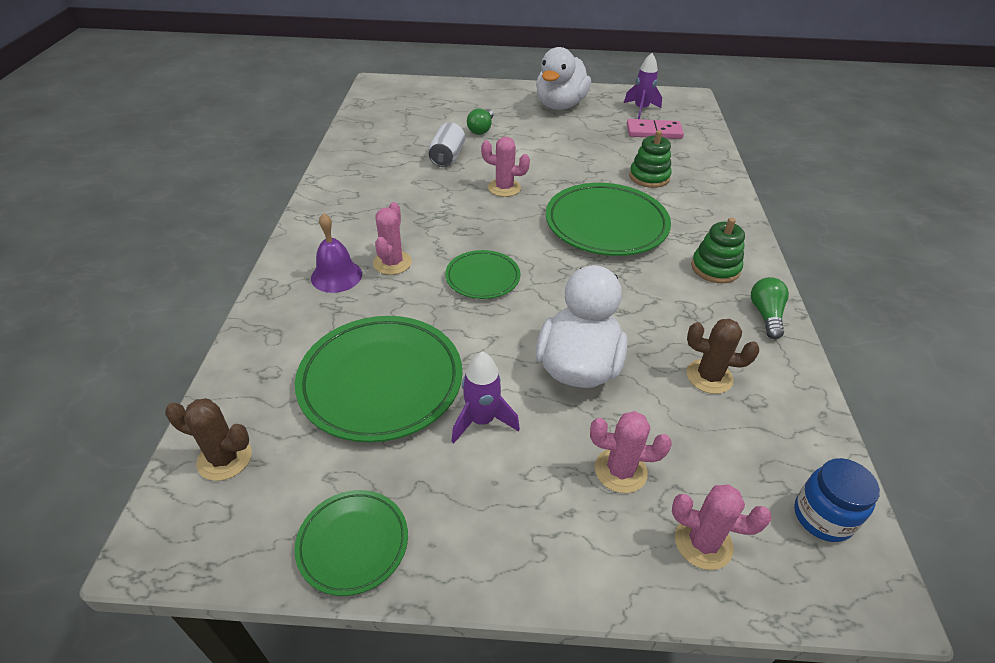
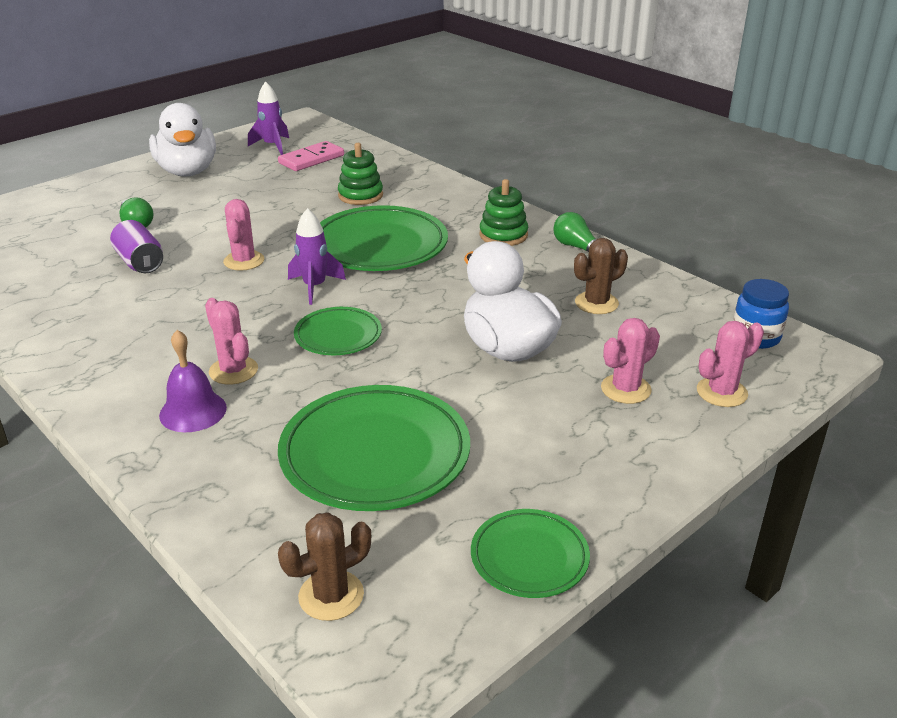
camera: 45 degrees left, 10 degrees down
white can [429,122,465,167] -> purple can [110,220,163,273]
purple rocket [451,351,520,443] -> purple rocket moved to [288,208,346,305]
pink cactus [481,137,530,197] -> pink cactus turned 60 degrees counterclockwise [223,199,264,271]

